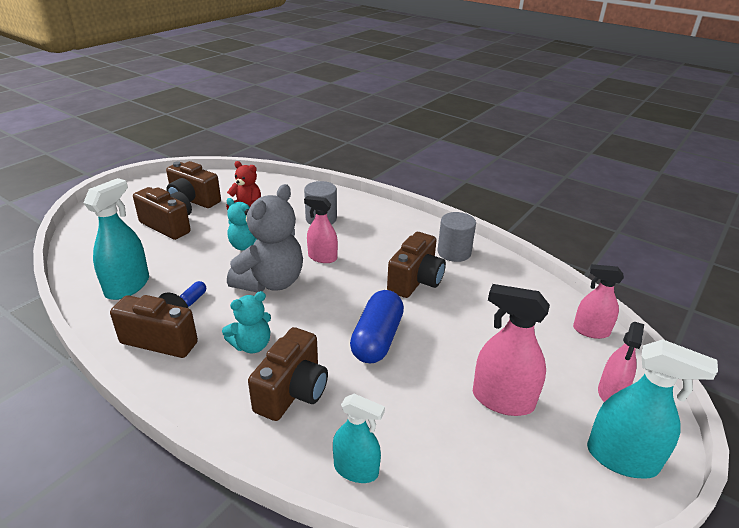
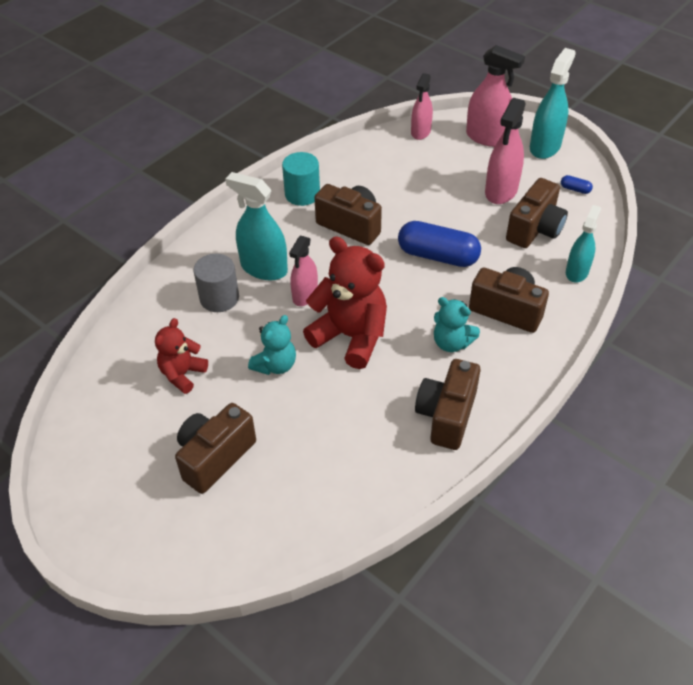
camera: 85 degrees left, 15 degrees up
turquoise spray bottle [83,178,149,300] -> turquoise spray bottle moved to [225,172,288,280]
brown camera [166,161,221,208] -> brown camera moved to [506,178,568,248]
blue capsule [180,281,206,307] -> blue capsule moved to [561,175,593,194]
turquoise teddy bear [222,291,271,353] -> turquoise teddy bear turned 150 degrees clockwise [434,297,480,352]
grey teddy bear [227,184,303,292] -> red teddy bear [303,237,387,369]
grey cylinder [438,212,476,262] -> turquoise cylinder [282,152,320,206]
pink spray bottle [598,322,644,402] -> pink spray bottle [466,45,525,147], size x1.51

